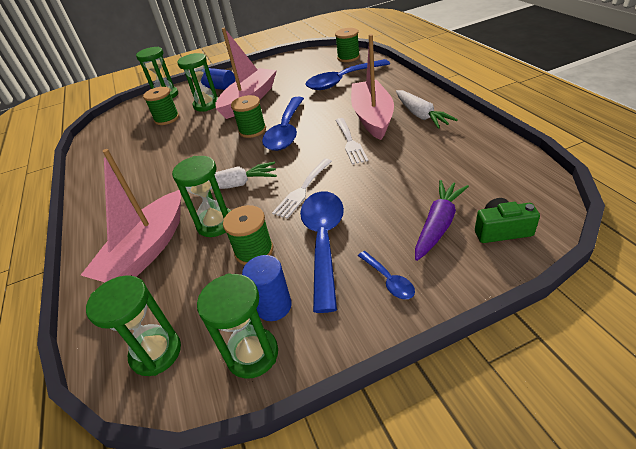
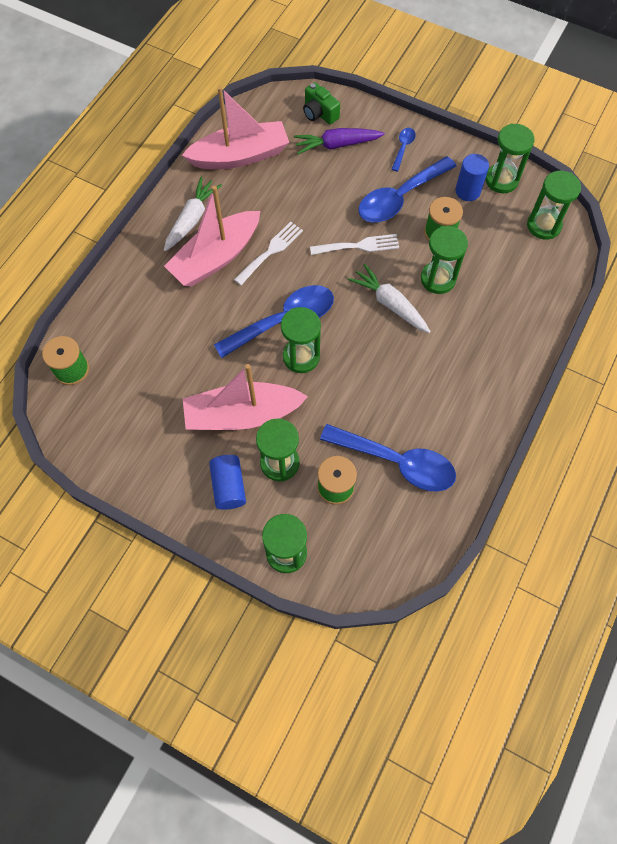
camera: 135 degrees left, 25 degrees up
pink boat [81,149,181,282] -> pink boat moved to [182,86,289,169]
green spool [231,95,266,138] -> green hourglass [281,307,321,373]
blue spoon [305,59,390,90] -> blue spoon moved to [320,424,456,492]

